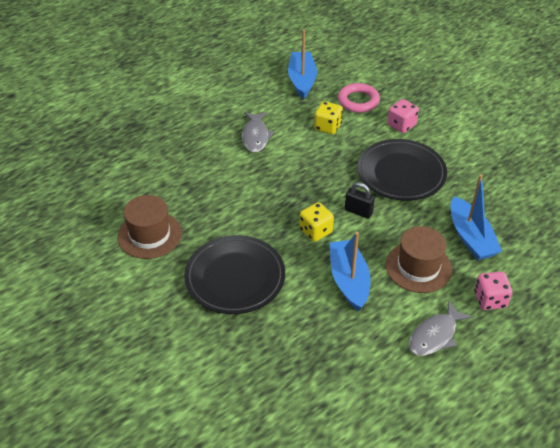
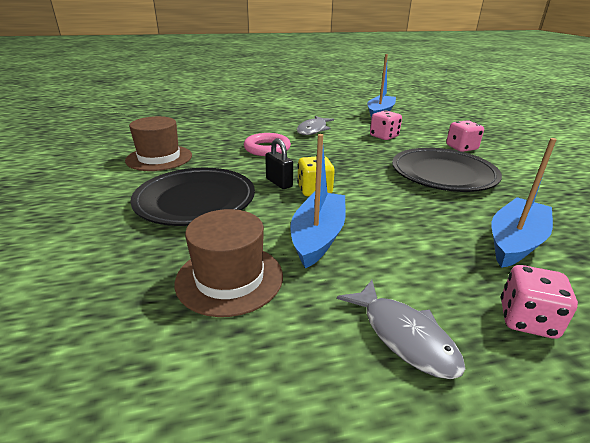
camera: 25 degrees right, 15 degrees down
yellow dice [314,101,343,134] -> pink dice [370,110,402,140]
pink ring [338,83,380,113] -> pink ring moved to [244,133,291,156]
black padlock [345,182,375,219] -> black padlock moved to [265,138,293,189]
brown hat [386,226,452,293] -> brown hat moved to [174,209,283,317]
grey fish [409,301,472,356] -> grey fish turned 105 degrees counterclockwise [337,280,465,379]
blue boat [451,174,502,260] -> blue boat turned 150 degrees counterclockwise [492,138,557,268]

